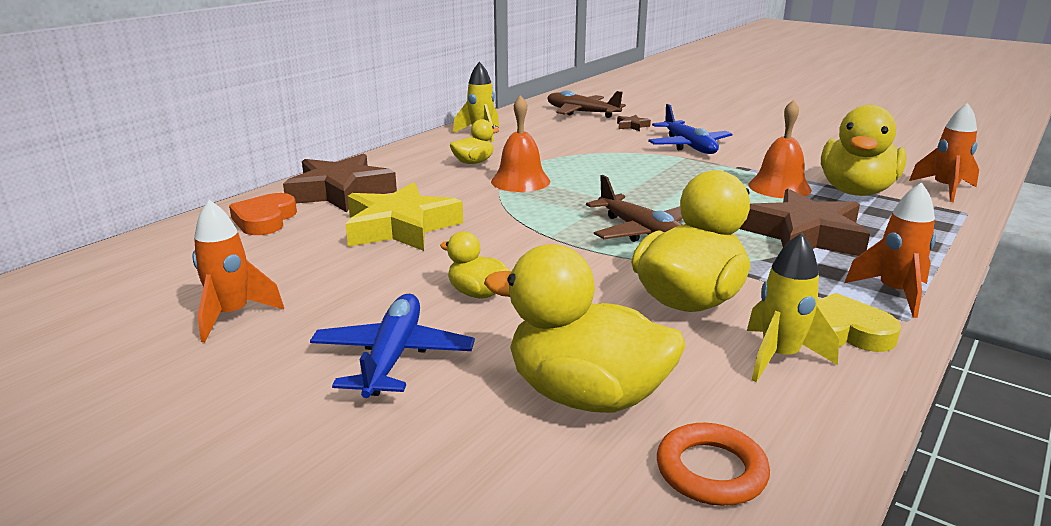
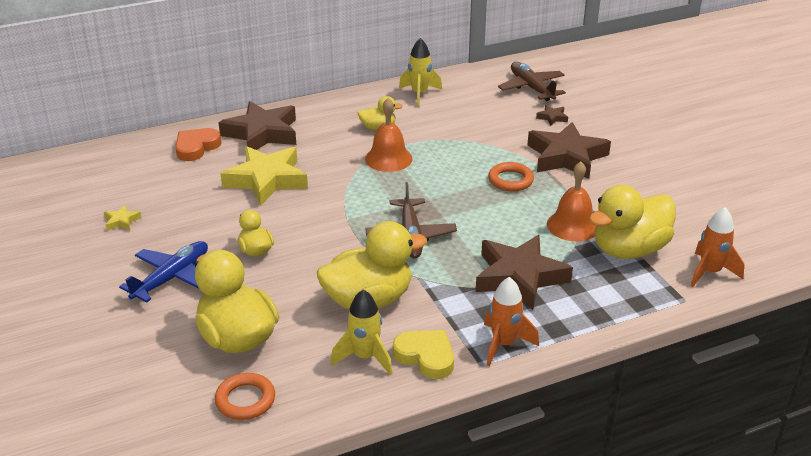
camera: 30 degrees right, 10 degrees up
orange rocket [193,200,284,342] -> yellow star [104,205,141,230]
blue plane [648,104,732,154] -> brown star [528,122,611,179]
none -> orange ring [488,162,534,191]

